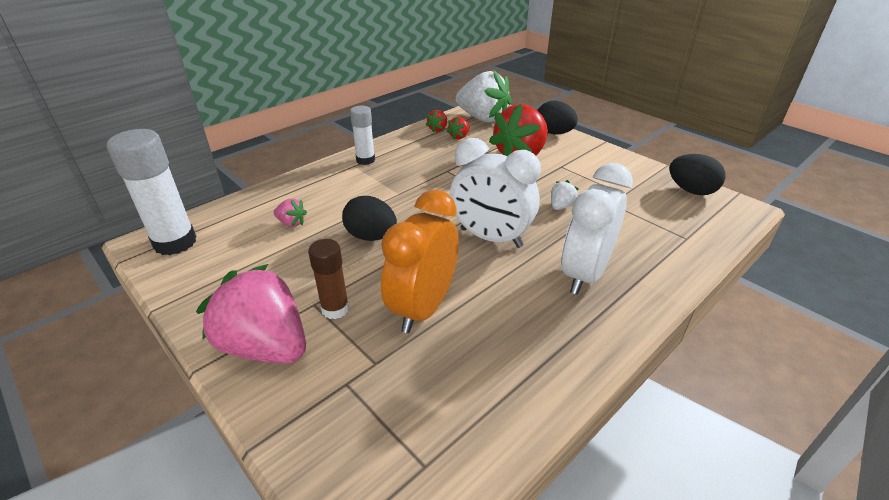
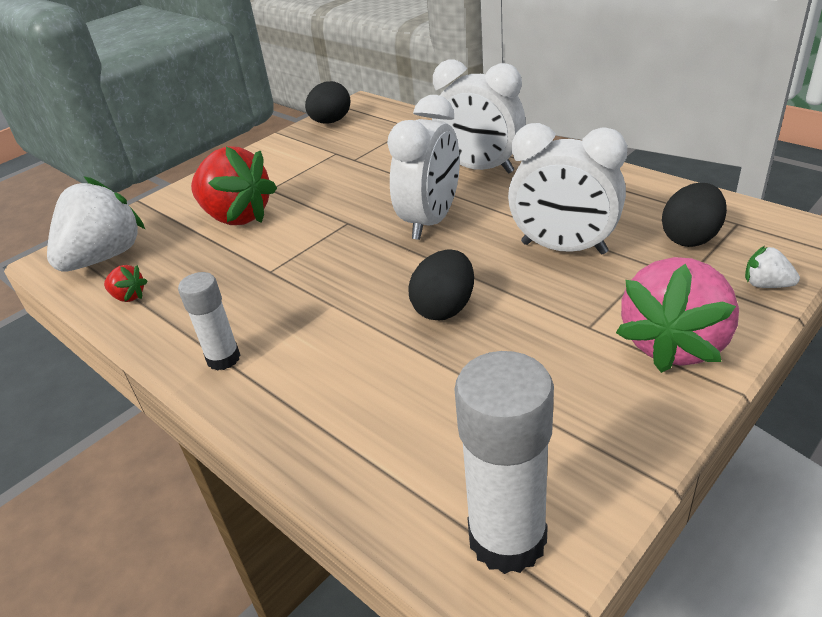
camera: 90 degrees left, 0 degrees up
pink strawberry [274,199,307,227] -> none
brown glue stick [308,239,349,319] -> none
orange clock [381,190,459,333] -> white clock [508,123,627,254]
red strawberry [447,117,469,140] -> none
black egg [537,100,578,134] -> black egg moved to [662,183,727,247]
white strawberry [551,180,579,210] -> white strawberry moved to [745,246,800,288]

